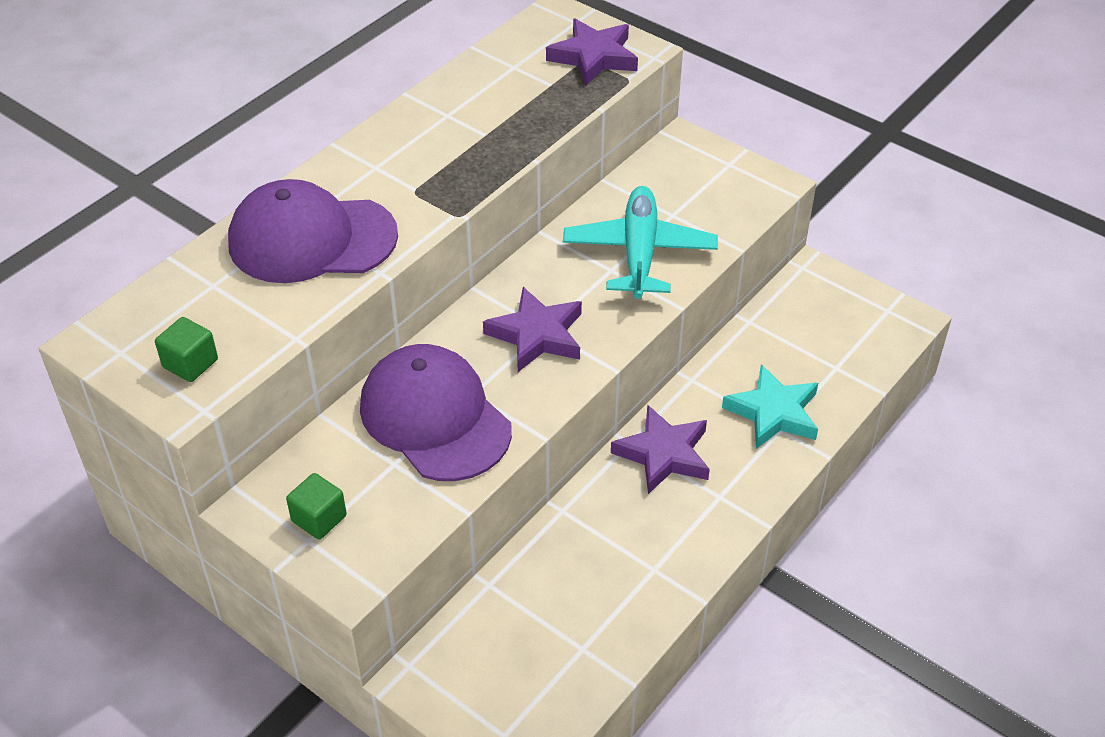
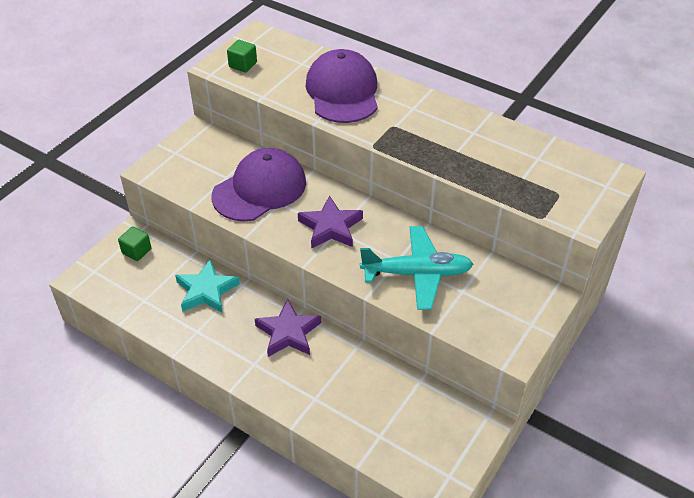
camera: 85 degrees right, 0 degrees up
green cube [286,473,347,539] -> green cube moved to [118,227,151,261]
purple star [546,18,638,86] -> none
turquoise star [722,364,818,449] -> turquoise star moved to [175,259,240,313]

